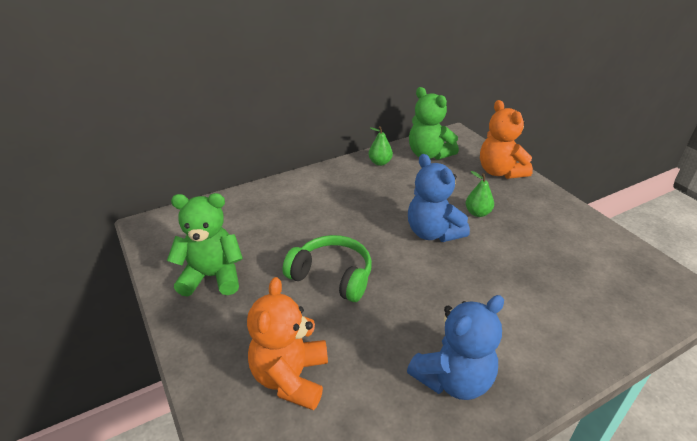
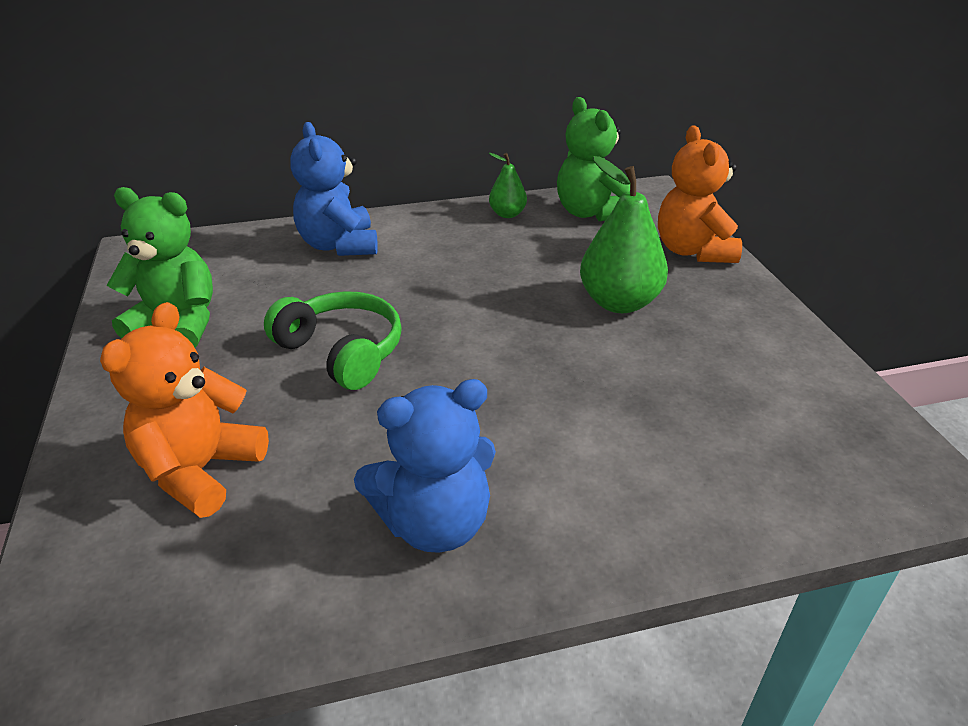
camera: 15 degrees right, 0 degrees up
blue teddy bear [408,154,470,242] -> blue teddy bear moved to [290,122,378,256]
green pear [466,171,494,217] -> green pear [580,156,668,313], size x1.85

